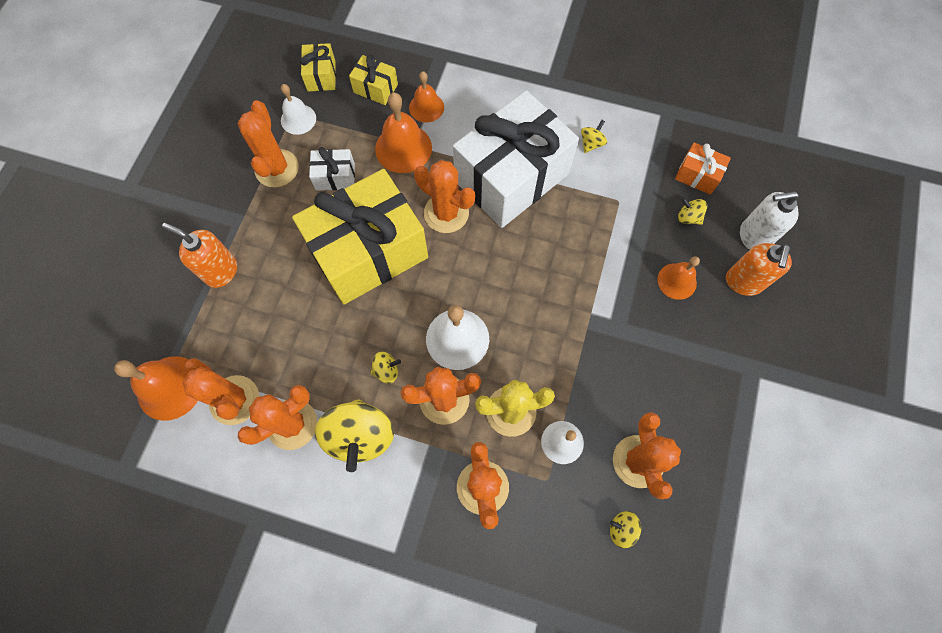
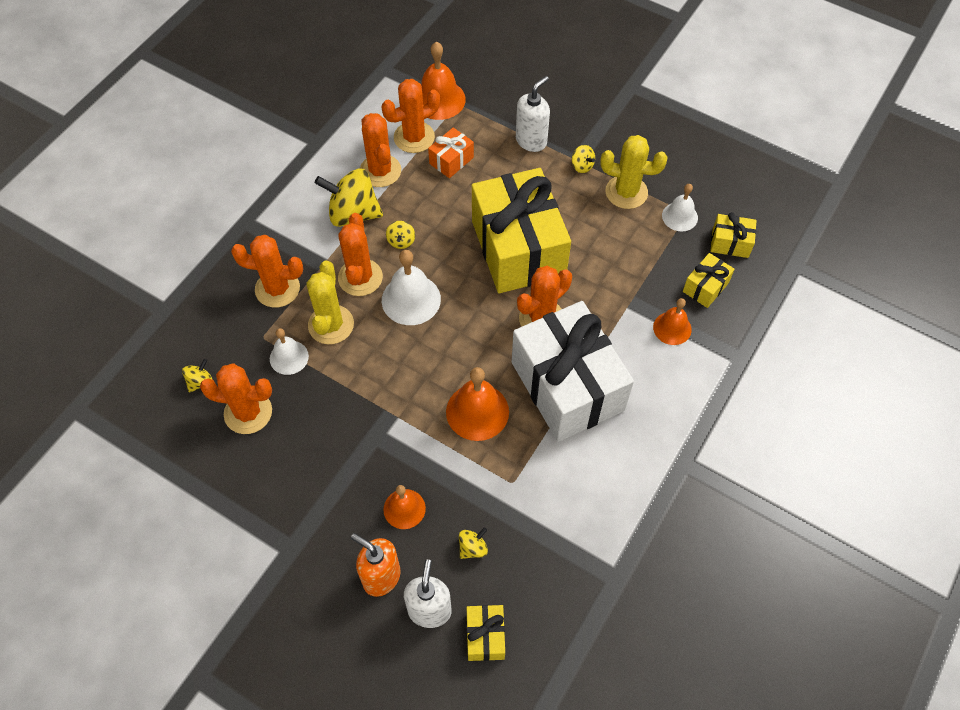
camera: 105 degrees right, 10 degrees down
orange soap dispenser [162,223,237,288] -> white soap dispenser [516,76,550,152]
orange cactus [238,100,299,188] -> yellow cactus [600,135,668,209]
white gift [309,147,355,191] -> none
orange bell [375,93,432,173] -> orange bell moved to [446,367,509,441]
yellow spinning top [581,120,607,153] -> yellow spinning top moved to [572,145,595,173]
orange gift [675,142,731,195] -> orange gift moved to [428,127,474,178]
none -> yellow gift [467,605,505,661]

